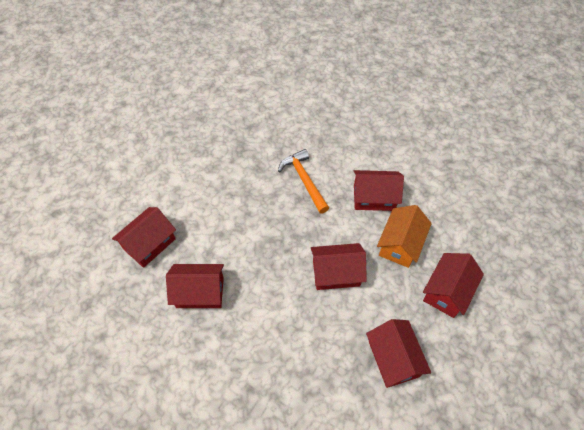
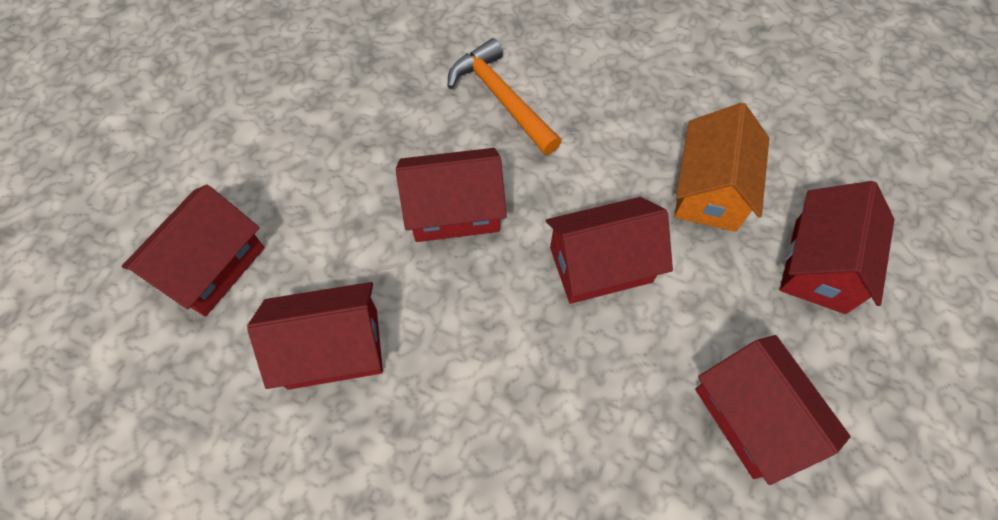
camera: 10 degrees left, 5 degrees up
red house [354,170,404,211] -> red house moved to [396,148,507,242]

